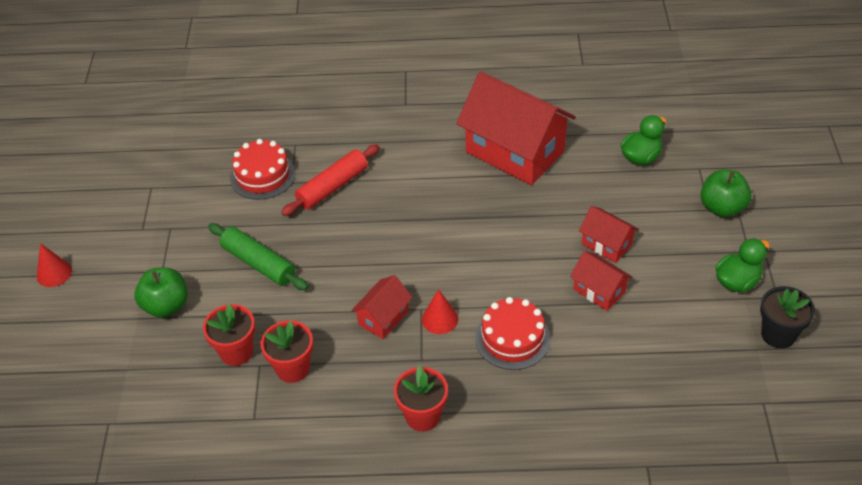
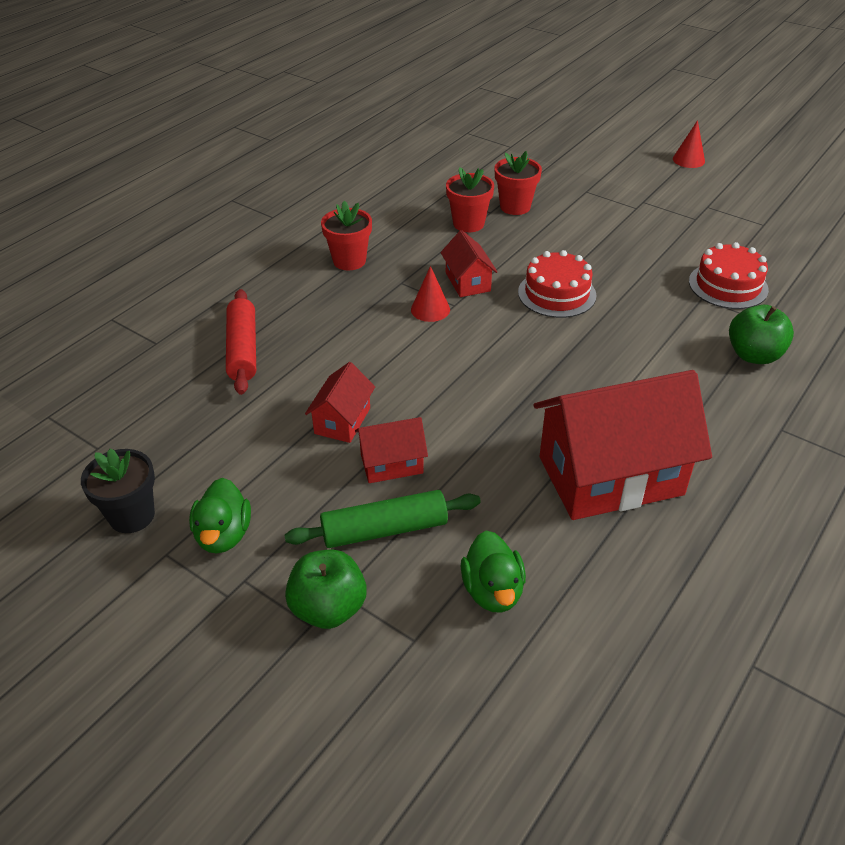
camera: 125 degrees right, 5 degrees down
green apple [134,268,188,318] -> green apple moved to [729,305,794,364]
green rolling pin [208,223,308,290] -> green rolling pin moved to [284,490,481,548]
red rolling pin [281,144,380,216] -> red rolling pin moved to [226,289,256,395]
red cake [475,297,551,370] -> red cake moved to [518,250,596,318]
red house [570,251,633,311] -> red house turned 60 degrees counterclockwise [305,362,375,443]

